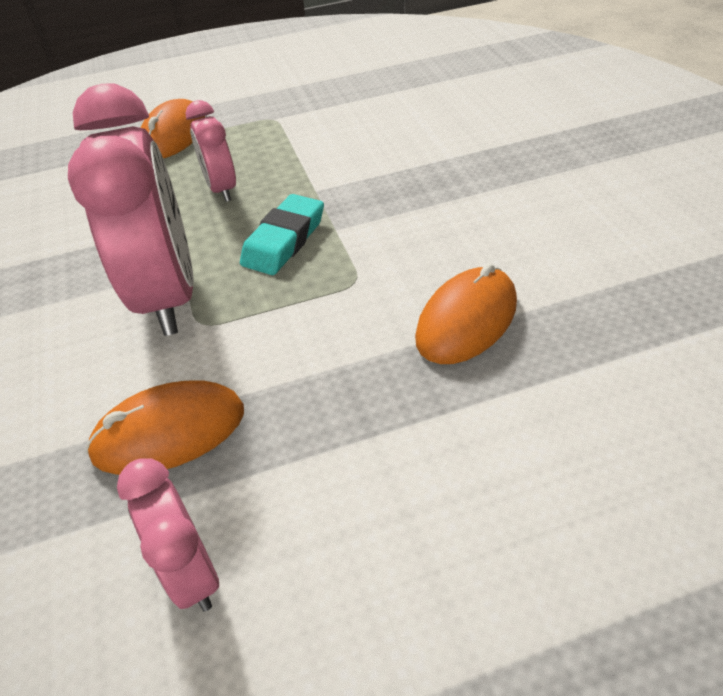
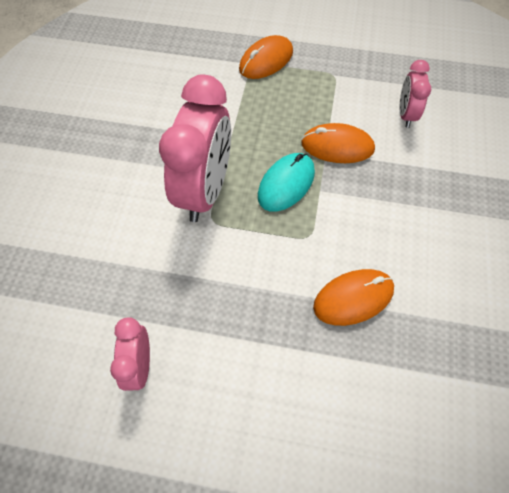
camera: 25 degrees right, 15 degrees up
orange mouse [86,381,244,475] -> orange mouse moved to [301,123,375,163]
pink clock [185,100,236,202] -> pink clock moved to [400,60,431,128]
turquoise eraser [240,194,324,275] -> turquoise mouse [258,153,315,212]

